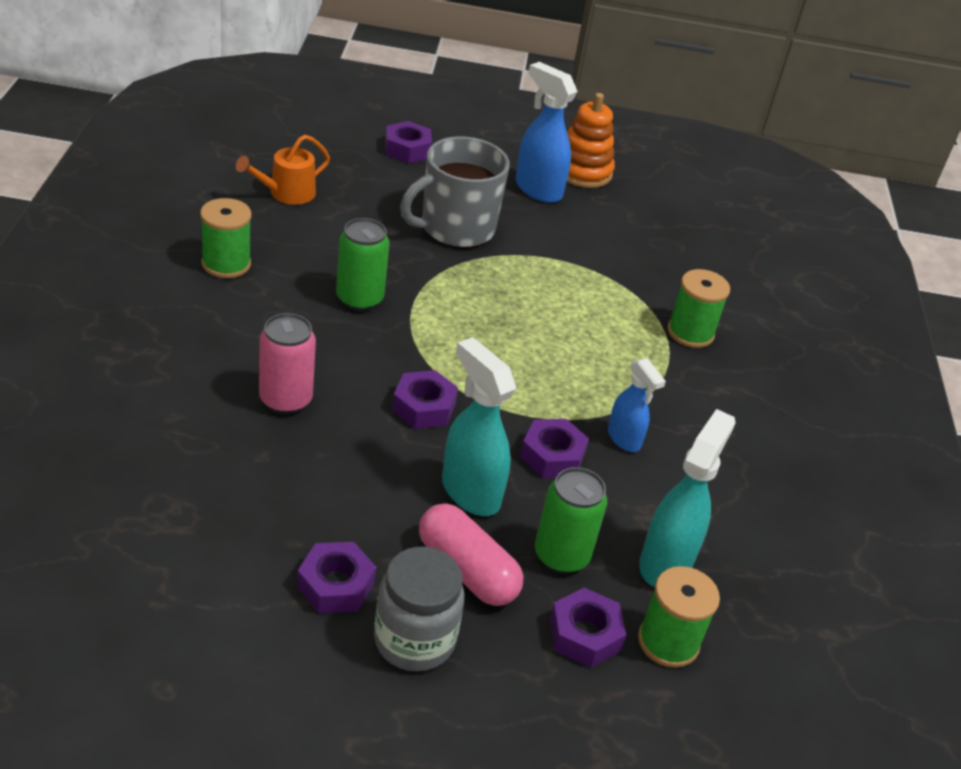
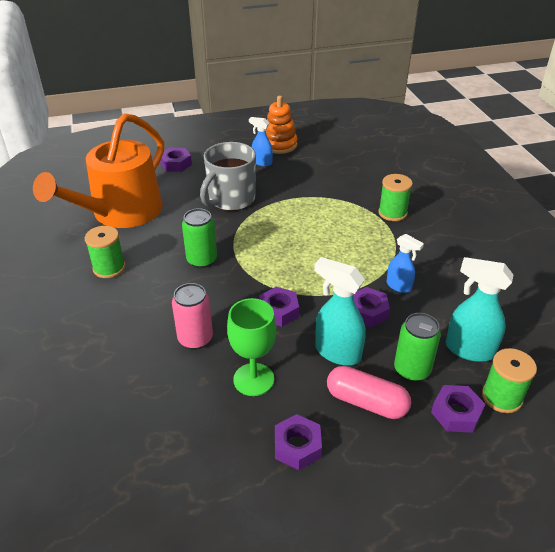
camera: 15 degrees left, 0 degrees up
orange watering can [236,135,330,205] -> orange watering can [33,113,164,228], size x2.37
grey jar [374,547,464,672] -> none
blue spray bottle [516,62,578,203] -> blue spray bottle [249,117,273,166], size x0.62
turquoise spray bottle [639,409,736,587] -> turquoise spray bottle turned 75 degrees counterclockwise [446,257,513,362]
none -> green goblet [227,298,277,396]

